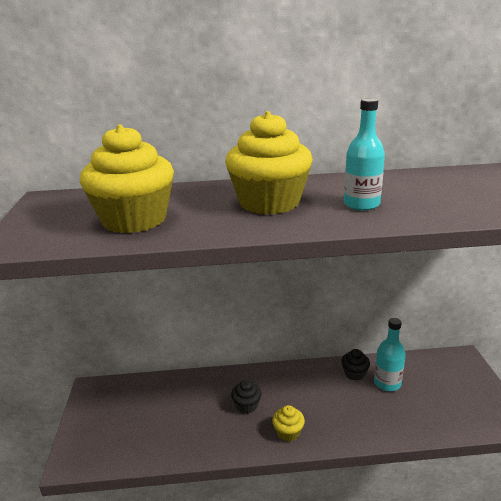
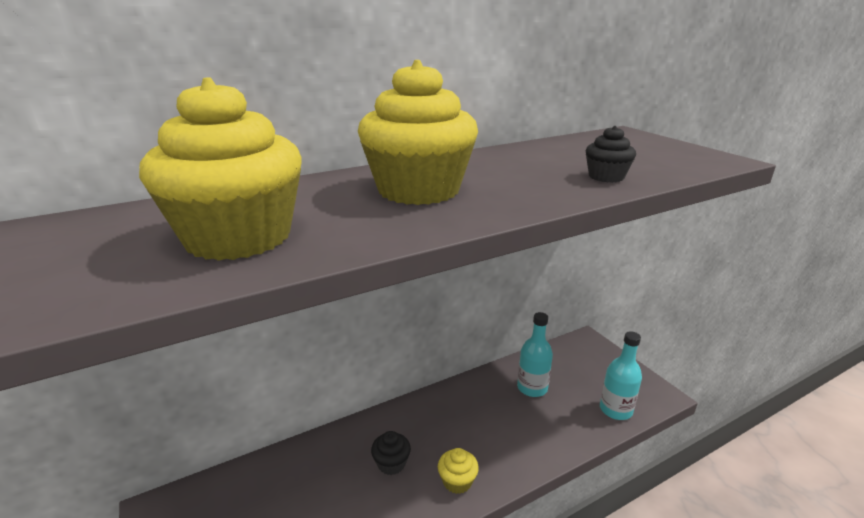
camera: 25 degrees left, 0 degrees up
black cupcake [341,349,370,380] -> black cupcake moved to [585,126,636,183]
turquoise bottle [344,98,385,211] -> turquoise bottle moved to [600,331,642,420]

